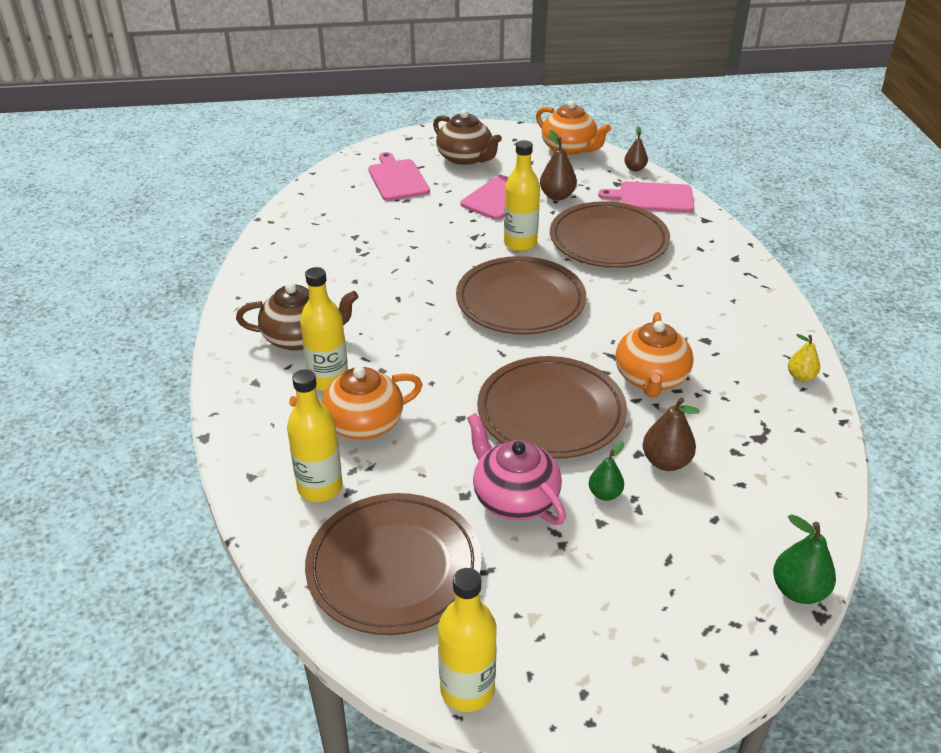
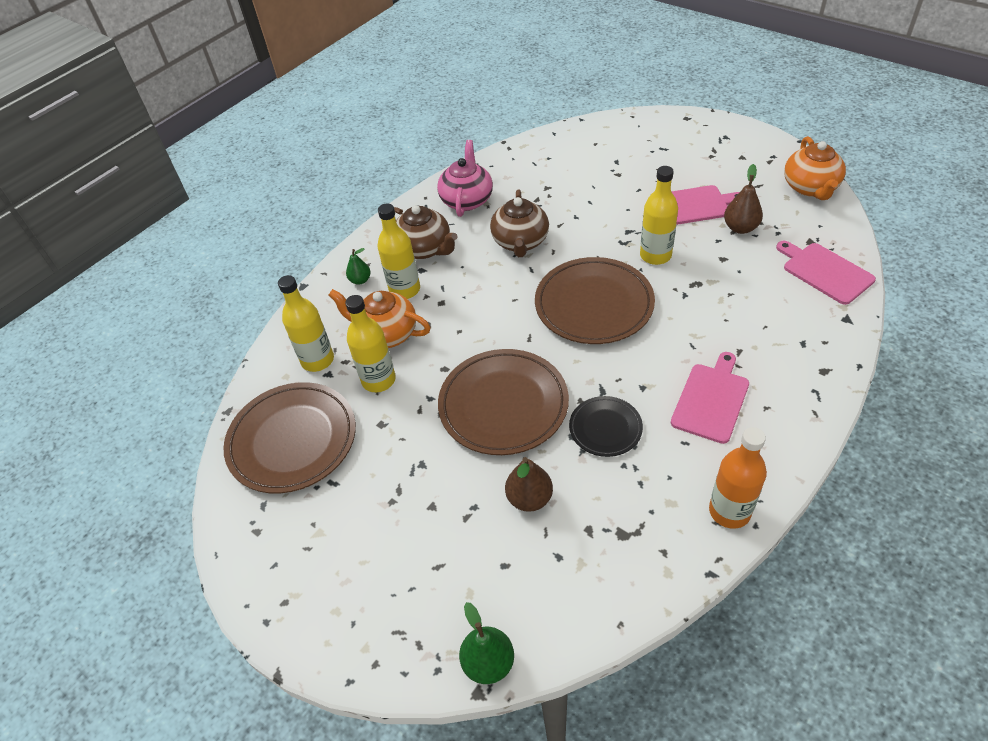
camera: 50 degrees right, 10 degrees up
pink cutting board [368,152,430,201] -> pink cutting board moved to [671,352,749,444]
brown teapot [433,110,502,166] -> brown teapot moved to [490,189,549,257]
yellow bottle [438,568,497,712] -> yellow bottle moved to [345,295,396,392]
pink teapot [467,413,566,525] -> pink teapot moved to [437,140,493,217]
brown plate [550,201,670,268] -> none
green pear [589,442,624,501] -> green pear moved to [346,248,371,285]
orange teapot [615,312,694,398] -> black plate [569,396,643,457]
brown pear [624,126,648,171] -> none
yellow pear [788,334,820,381] -> orange bottle [709,427,767,529]

